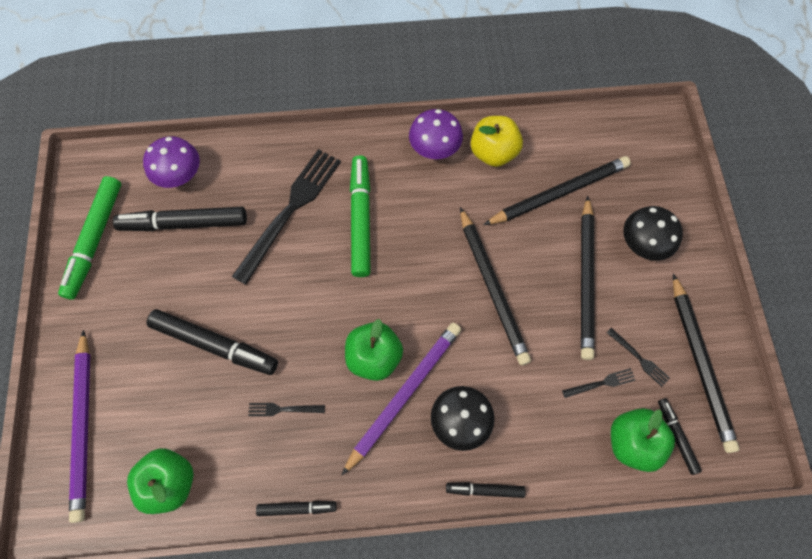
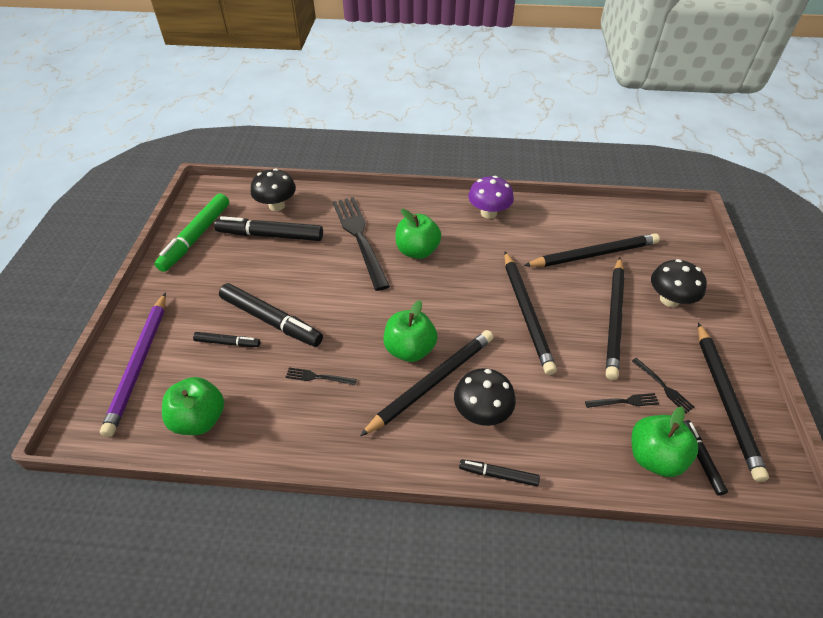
camera: 10 degrees right, 20 degrees down
purple mushroom [143,136,200,188] -> black mushroom [251,168,296,211]
black fork [232,149,341,285] -> black fork turned 60 degrees counterclockwise [333,197,390,291]
black marker [256,501,337,516] -> black marker moved to [193,332,260,347]
purple pencil [342,323,461,475] -> black pencil [360,330,493,436]
green marker [350,155,371,277] -> green apple [395,209,441,259]
yellow apple [471,116,523,167] -> none

